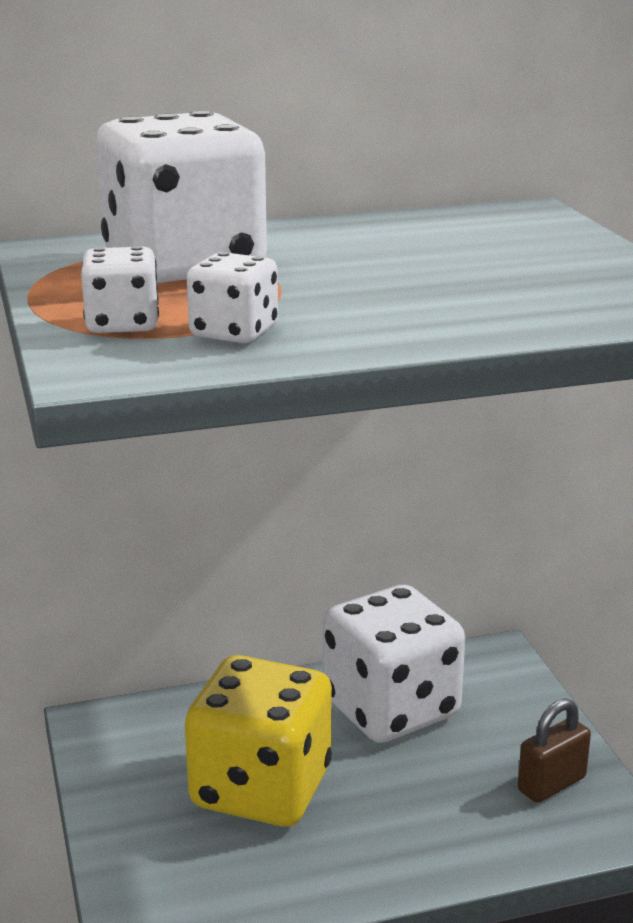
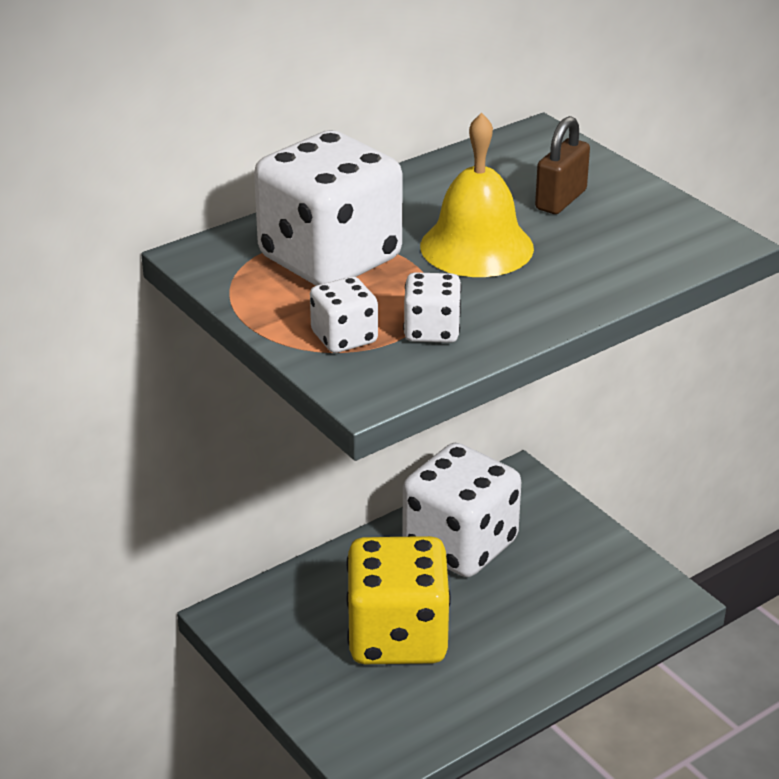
camera: 20 degrees left, 10 degrees up
brown padlock [518,699,591,803] -> brown padlock moved to [535,116,590,214]
none -> yellow bell [420,113,534,277]

